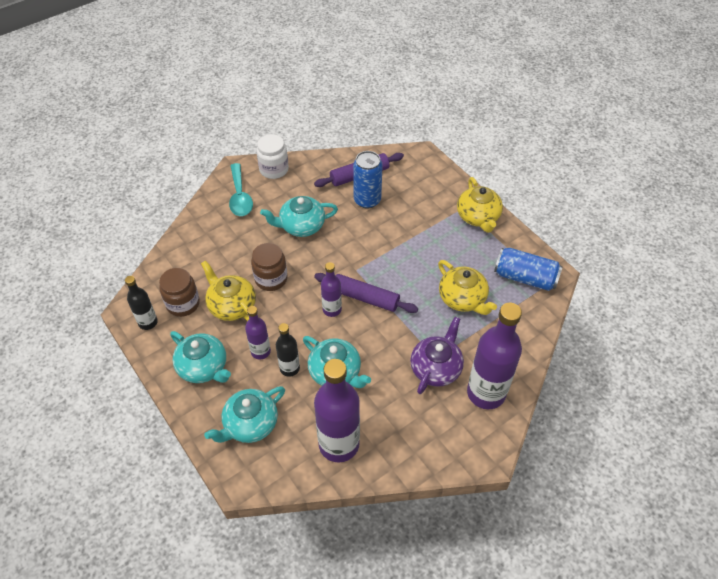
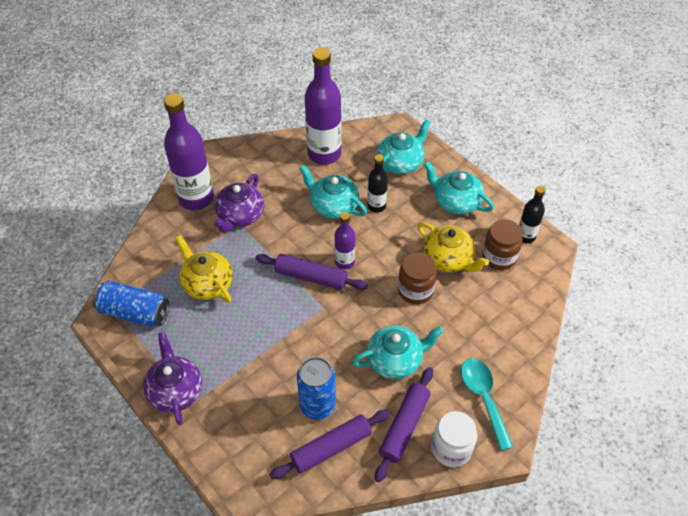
camera: 175 degrees right, 0 degrees up
purple bottle [245,306,271,360] -> none
yellow teapot [457,177,503,233] -> purple teapot [143,332,202,425]
none -> purple rolling pin [375,367,433,482]

